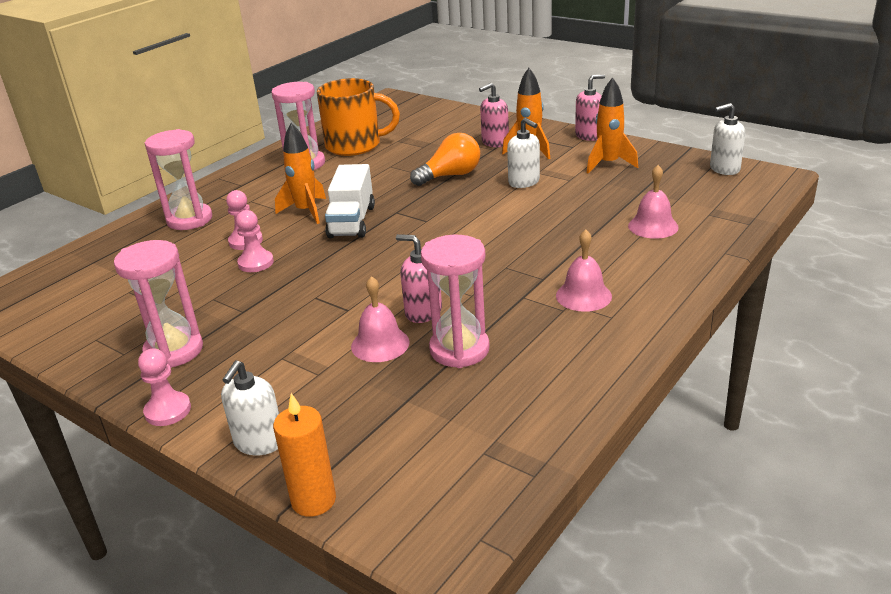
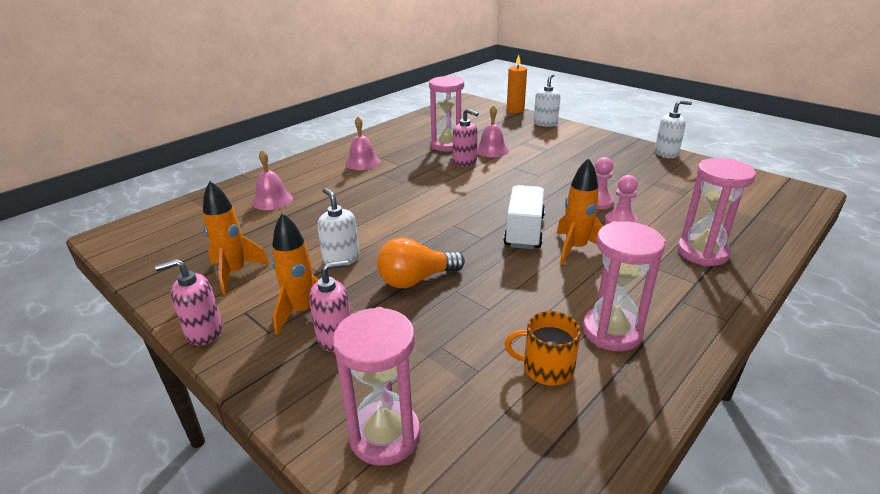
camera: 175 degrees left, 0 degrees up
pink hourglass [114,240,203,368] -> pink hourglass moved to [333,307,420,466]
pink pawn [138,348,191,426] -> none
orange mug [317,78,400,156] -> orange mug [504,311,581,386], size x0.57
white soap dispenser [710,103,745,175] -> white soap dispenser moved to [655,100,692,158]

